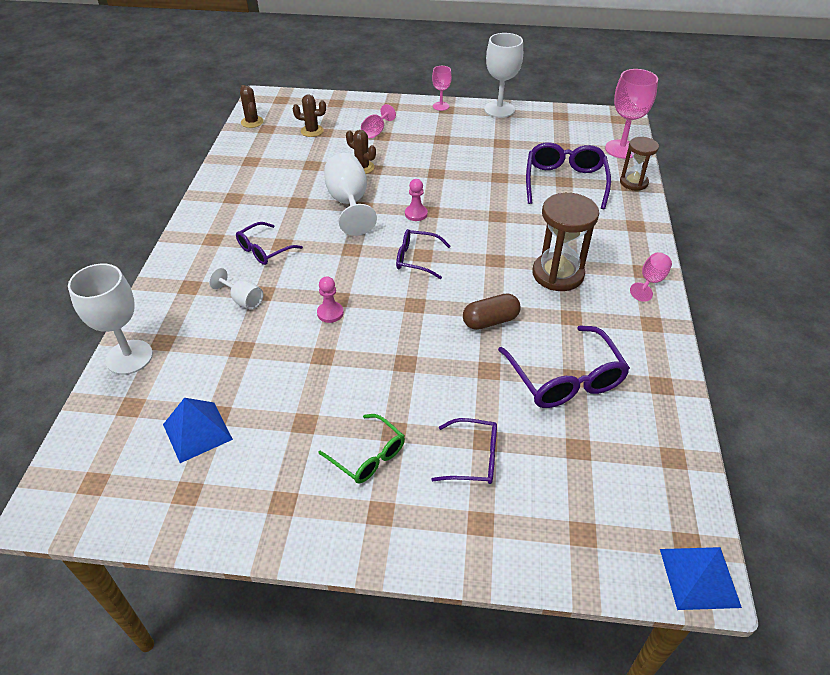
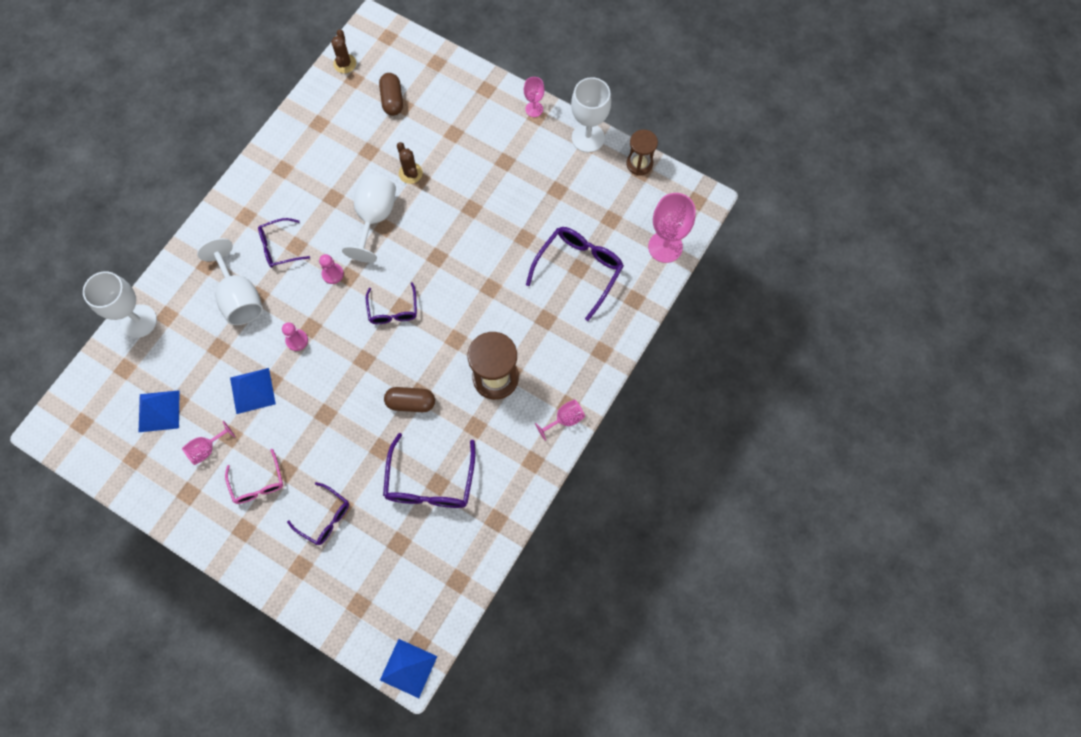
camera: 25 degrees right, 25 degrees up
white goblet [209,268,263,310] -> white goblet [197,238,263,325], size x1.83
brown cactus [293,94,326,137] -> brown capsule [379,73,403,116]
green glasses [318,414,405,484] -> pink glasses [225,449,283,504]
pink goblet [361,104,396,138] -> pink goblet moved to [182,421,235,465]
purple glasses [396,229,451,279] -> purple glasses turned 135 degrees counterclockwise [366,282,417,324]
pink pawn [405,179,428,221] -> pink pawn moved to [319,254,344,284]
brown hourglass [620,137,659,191] -> brown hourglass moved to [626,130,658,175]
none -> blue pyramid [230,368,276,414]

